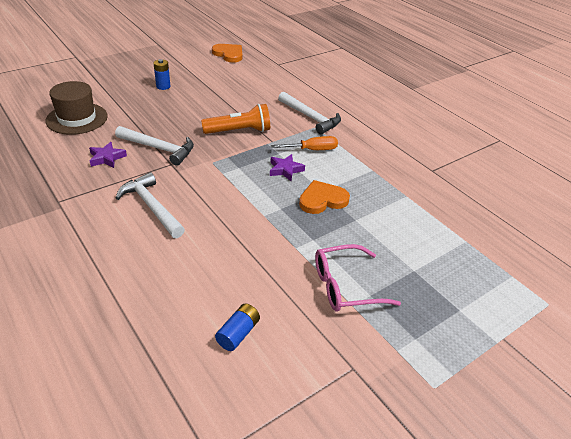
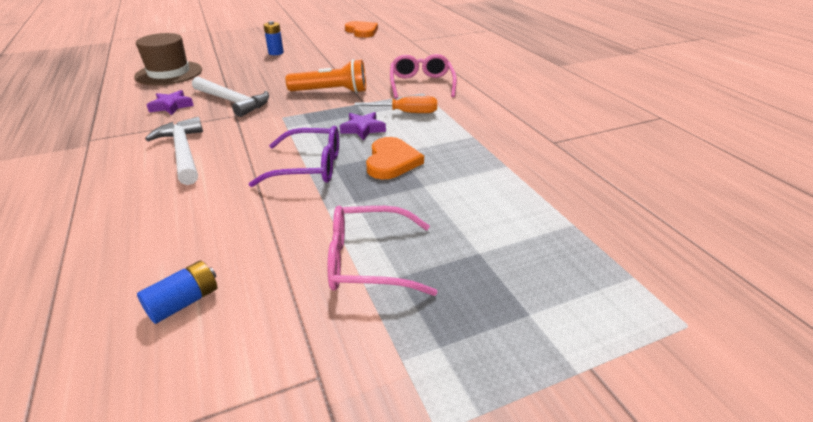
camera: 15 degrees right, 5 degrees down
white hammer [278,92,341,134] -> pink glasses [390,54,457,99]
orange heart [299,180,350,214] -> orange heart turned 105 degrees clockwise [366,137,424,179]
none -> purple glasses [249,126,339,187]

